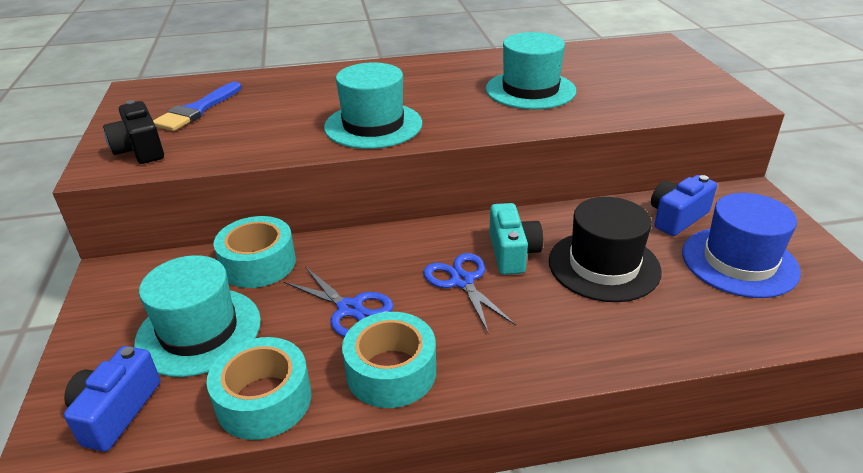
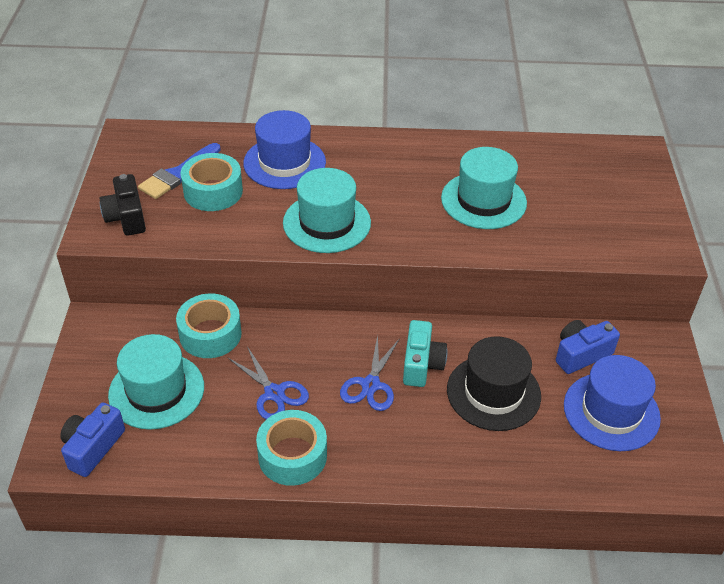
camera: 10 degrees right, 10 degrees up
turquoise tape [207,337,312,440] -> turquoise tape moved to [181,153,243,211]
blue scissors [423,253,516,334] -> blue scissors turned 150 degrees counterclockwise [340,335,400,411]
none -> blue hat [243,110,326,189]

